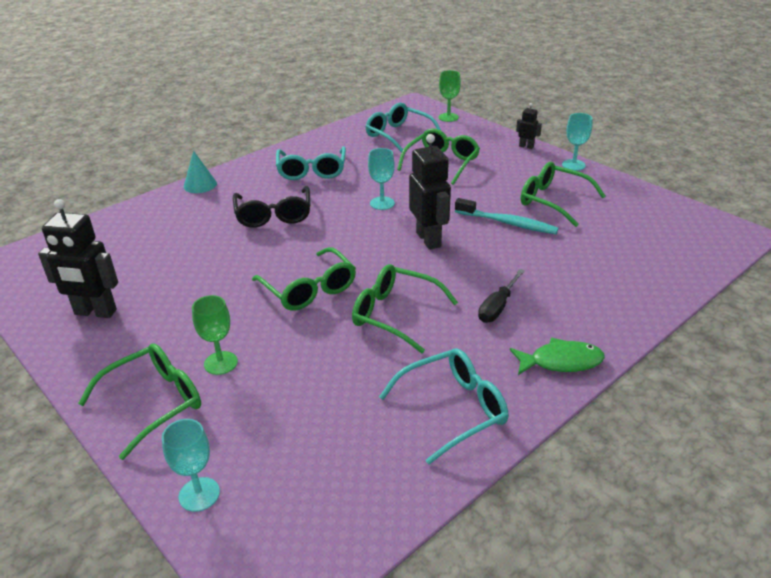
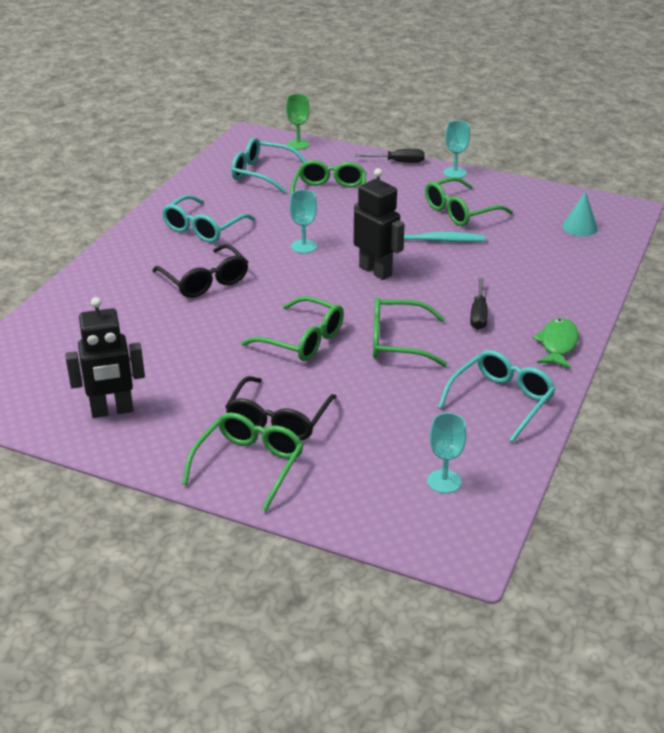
camera: 25 degrees left, 0 degrees up
turquoise goblet [162,419,220,512] -> turquoise goblet moved to [427,413,466,493]
turquoise cone [184,151,217,193] -> turquoise cone moved to [562,191,598,236]
green goblet [192,295,238,375] -> black glasses [225,376,337,441]
turquoise glasses [276,147,346,180] -> turquoise glasses turned 60 degrees clockwise [162,195,255,243]
green fish [510,338,605,375] -> green fish turned 45 degrees counterclockwise [532,318,579,369]
black robot [516,103,542,149] -> black screwdriver [355,149,424,163]
green glasses [521,162,606,227] -> green glasses turned 45 degrees counterclockwise [425,177,513,226]

